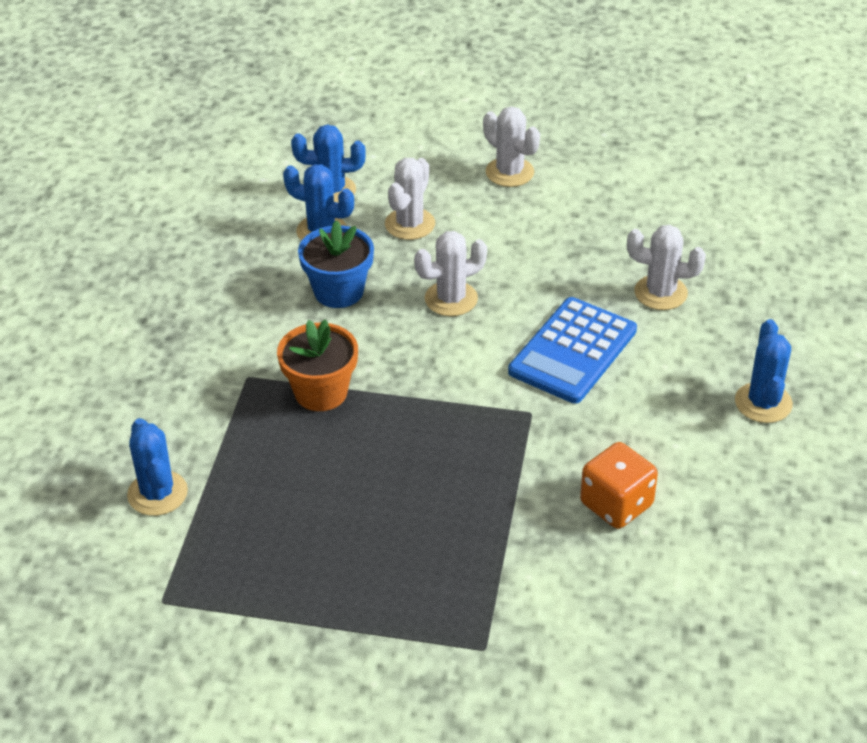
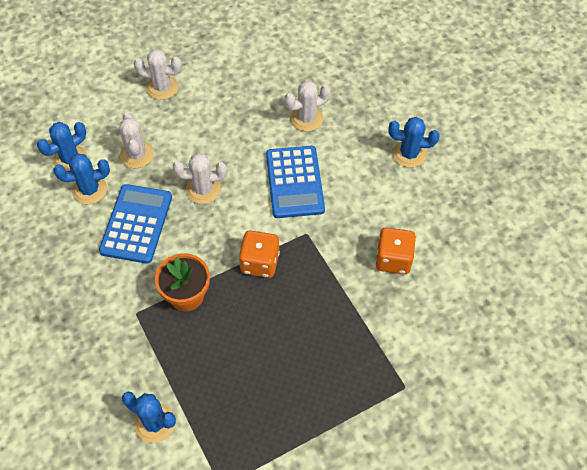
camera: 40 degrees left, 15 degrees up
blue flower pot [298,220,374,308] -> blue calculator [99,184,172,264]
white cactus [414,231,487,316] -> white cactus turned 60 degrees clockwise [173,153,227,204]
blue cactus [735,319,793,423] -> blue cactus turned 45 degrees counterclockwise [389,117,440,168]
none -> orange dice [239,230,280,278]

